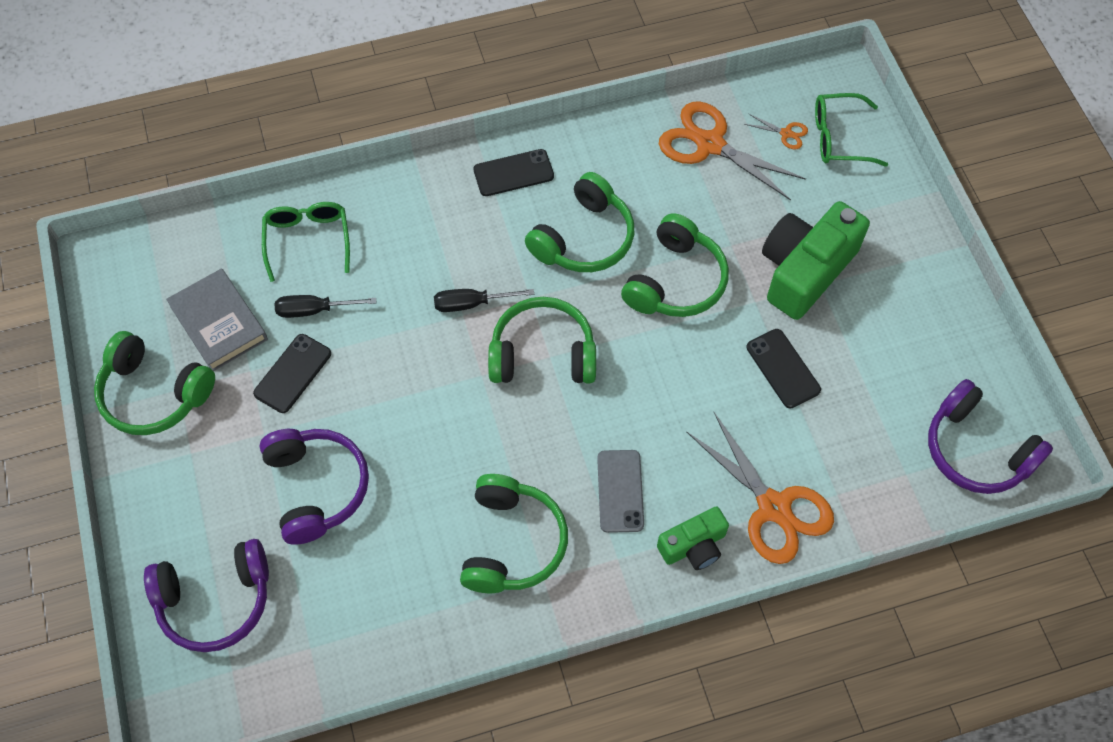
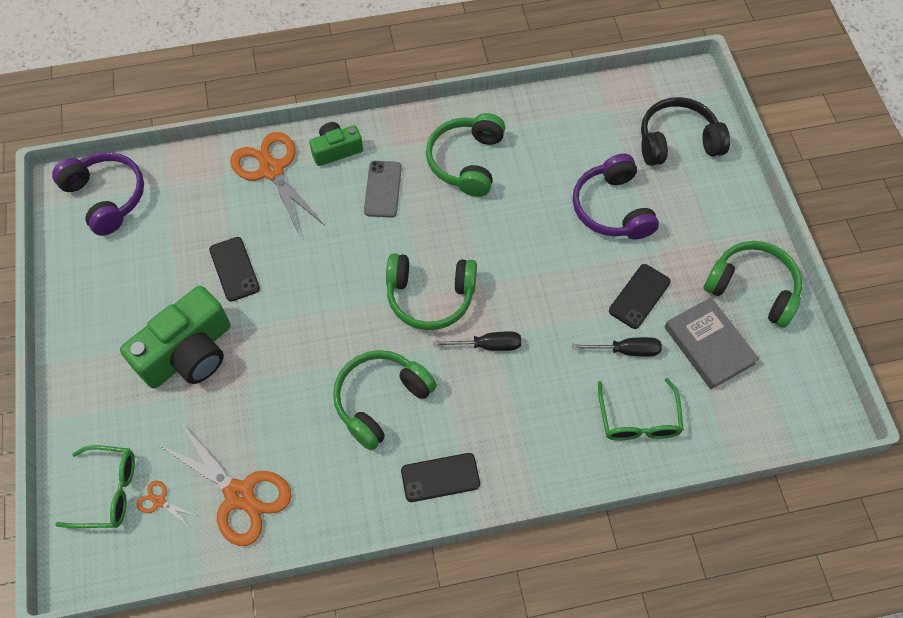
camera: 175 degrees left, 0 degrees up
purple headphones [144,539,269,652] -> black headphones [641,97,730,166]
green headphones [621,213,729,317] -> none

